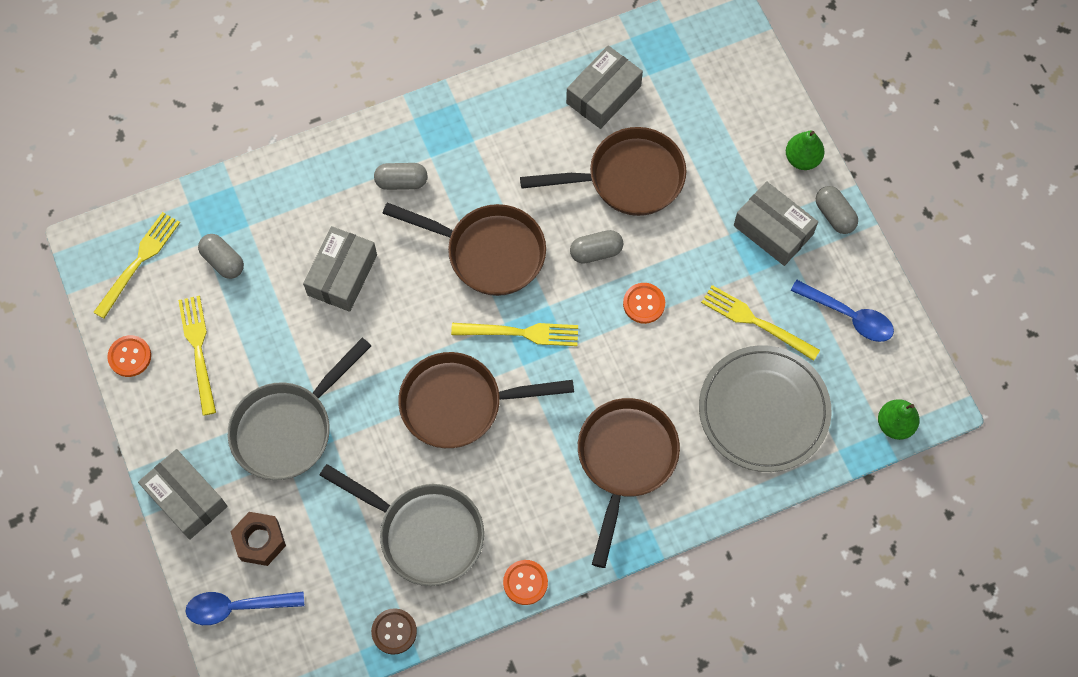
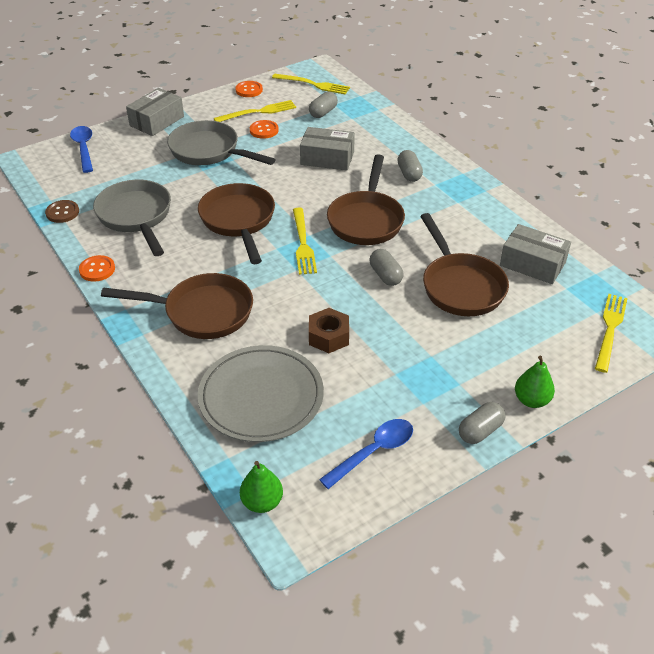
camera: 80 degrees right, 25 degrees down
brown nut [231,512,286,566] -> brown nut moved to [309,308,349,353]
grey pan [320,464,484,586] -> grey pan turned 135 degrees clockwise [93,180,171,256]
orange button [623,283,665,324] -> orange button moved to [250,120,279,139]
yellow fork [701,285,820,361] -> yellow fork moved to [595,294,628,373]
grey box [734,181,818,266] -> none
blue spoon [790,280,894,342] -> blue spoon turned 150 degrees counterclockwise [319,419,413,489]

